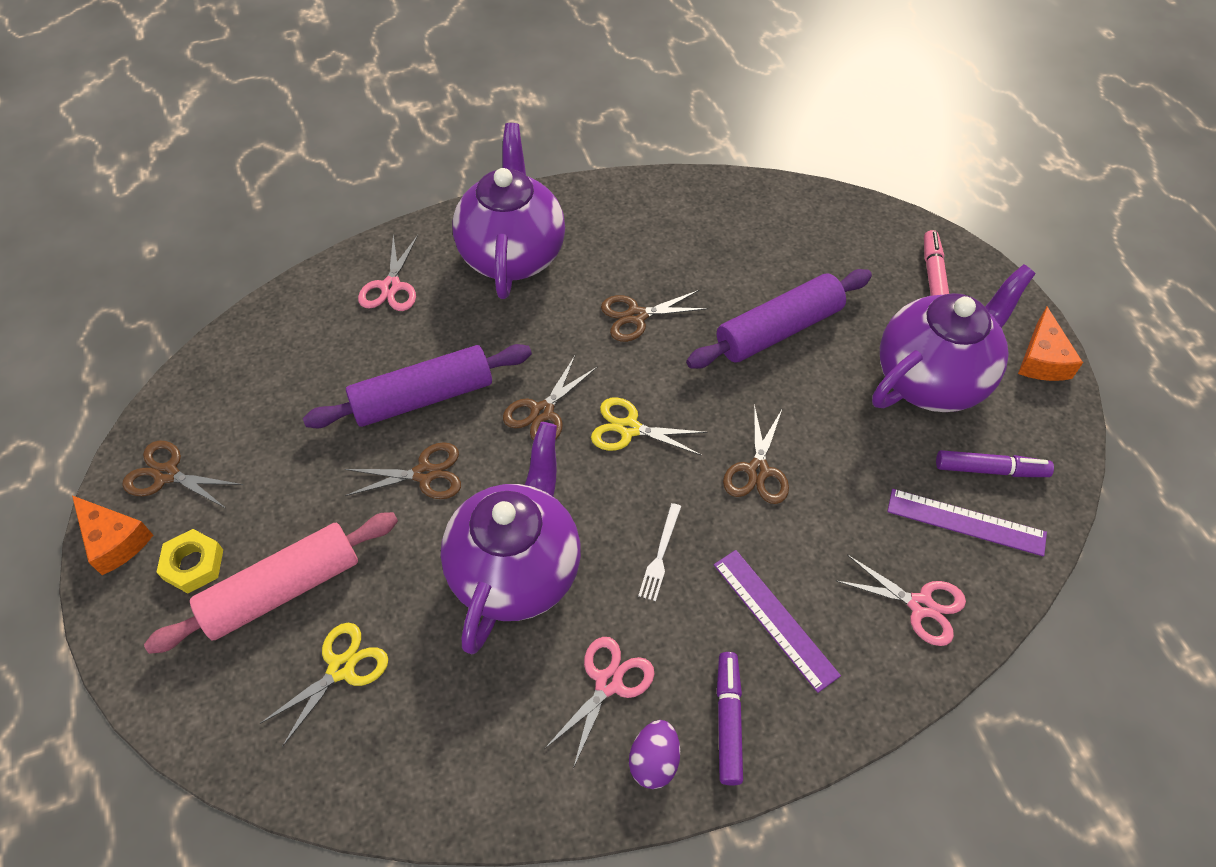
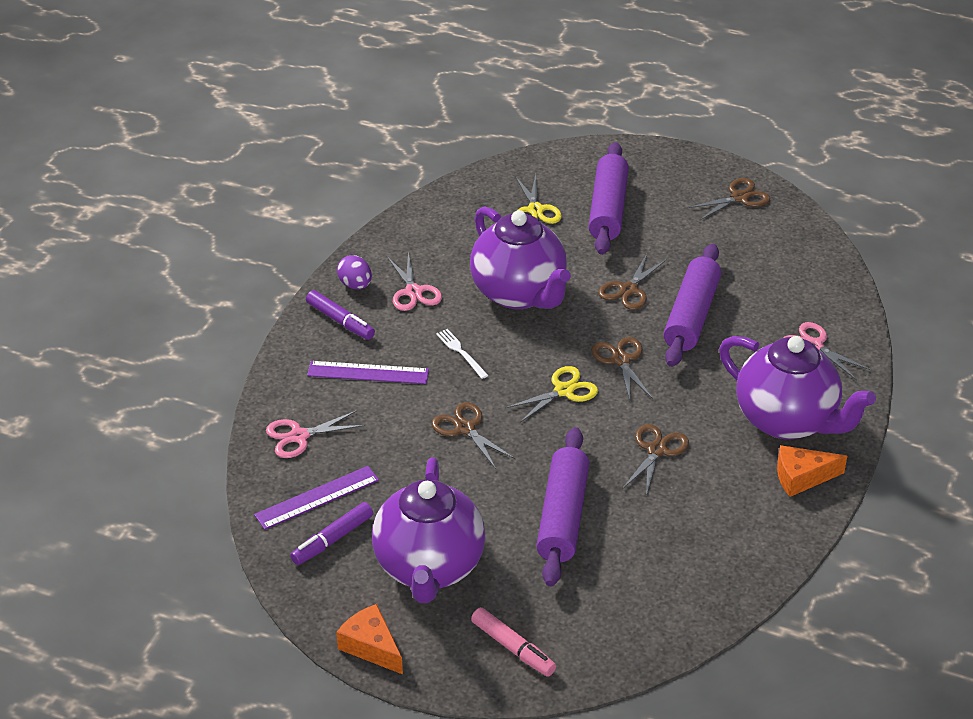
camera: 130 degrees right, 15 degrees down
orange cheese [72,495,153,575] -> orange cheese moved to [777,445,847,497]
pink rolling pin [144,512,398,654] -> purple rolling pin [589,142,629,255]
yellow nut [156,529,223,593] -> none

